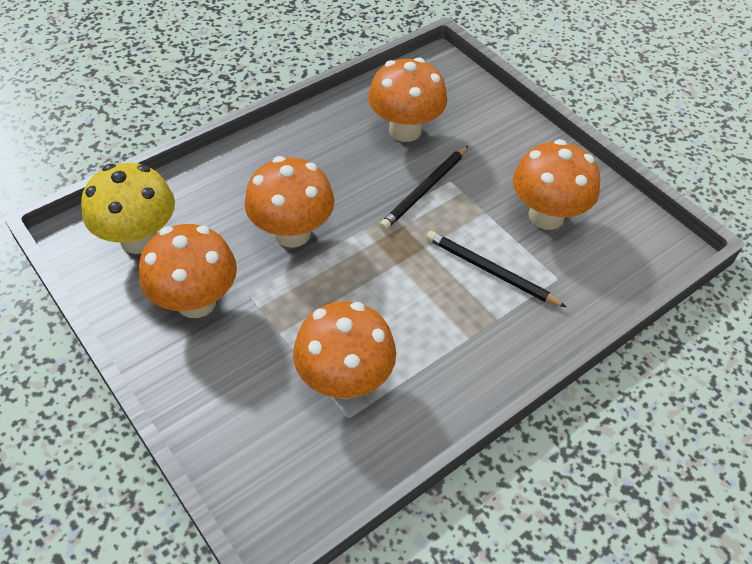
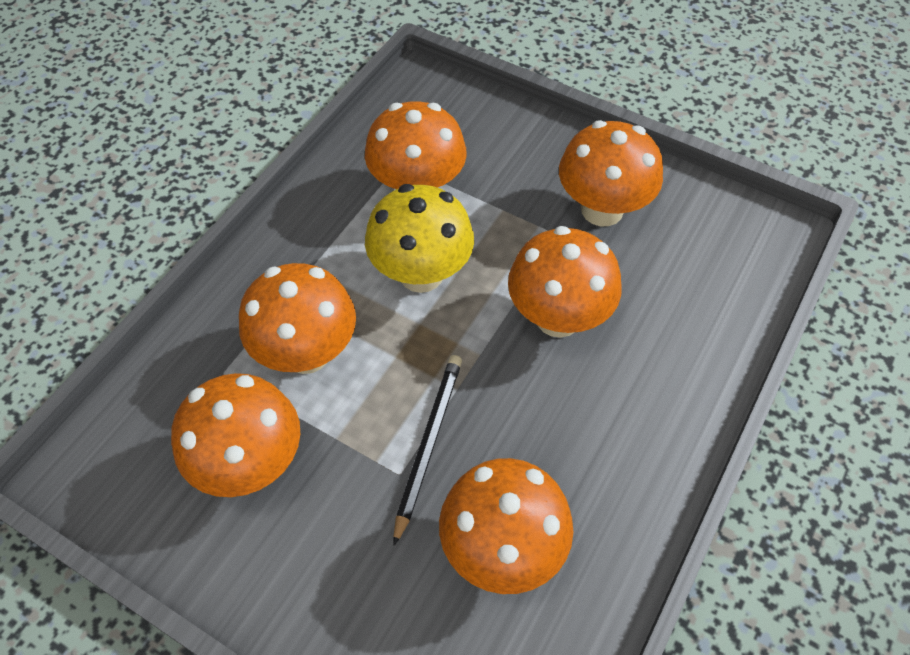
camera: 160 degrees right, 5 degrees up
yellow mushroom [81,163,175,254] -> yellow mushroom moved to [365,184,474,293]
black pencil [426,231,566,307] -> orange mushroom [239,263,356,374]

